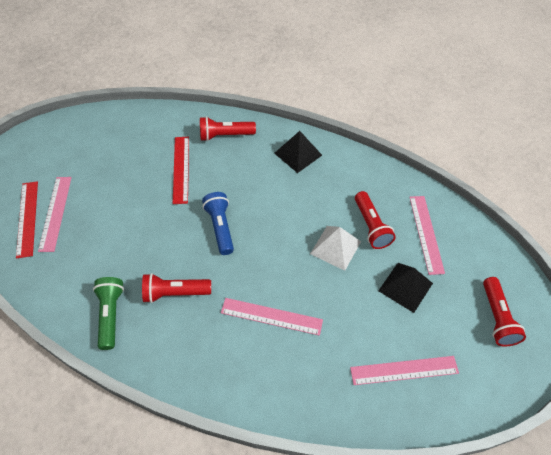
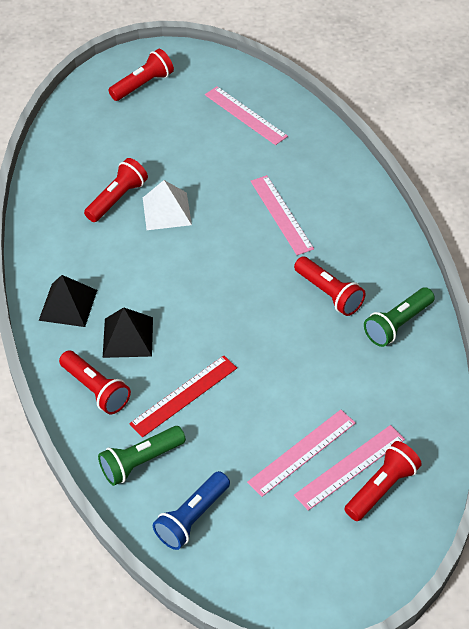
camera: 125 degrees left, 5 degrees down
red ruler [16,181,38,259] -> red flashlight [344,441,422,521]
blue flashlight [202,192,234,255] -> blue flashlight moved to [153,471,230,550]
black pyramid [378,263,433,313] -> black pyramid moved to [103,307,153,358]
pink ruler [409,196,445,275] -> pink ruler moved to [247,410,356,497]
none -> green flashlight [98,426,186,486]

